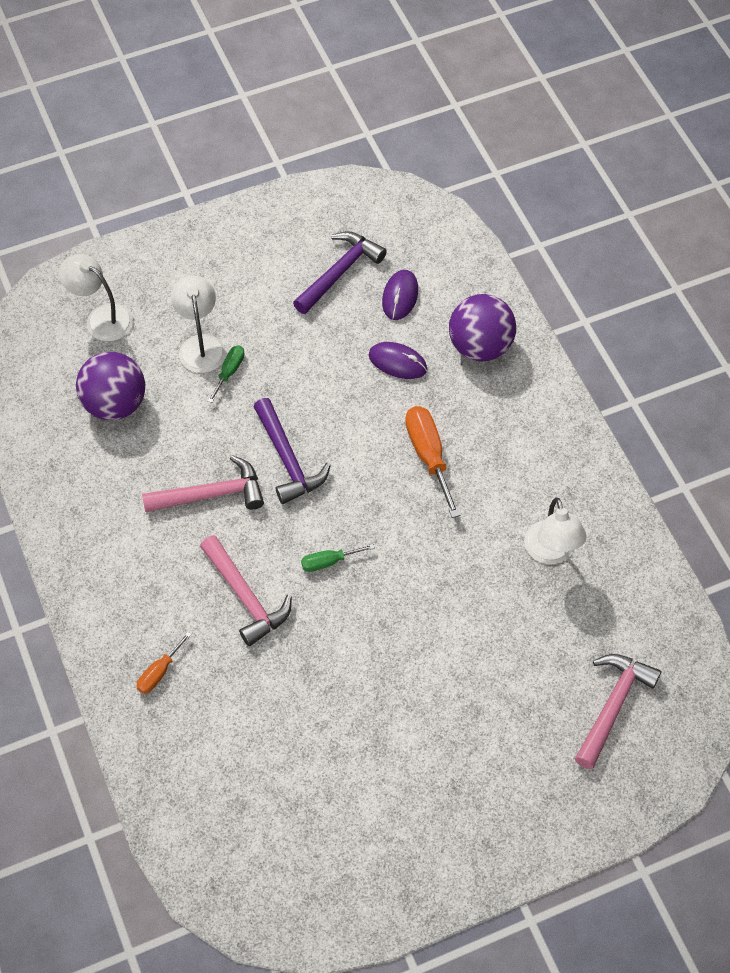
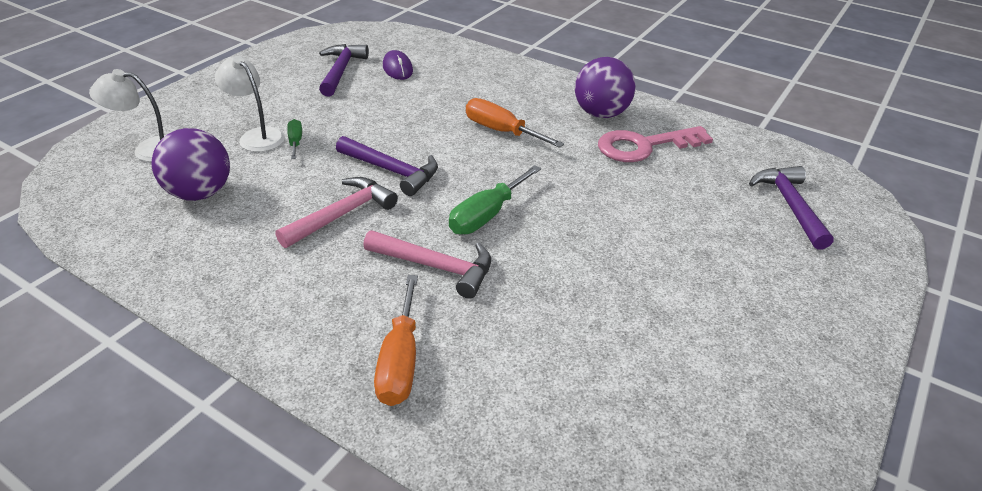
camera: 35 degrees left, 20 degrees down
orange screwdriver [136,632,192,694] -> orange screwdriver [374,275,418,406], size x1.77
green screwdriver [301,544,375,572] -> green screwdriver [449,165,541,235], size x1.77
purple mouse [369,342,427,379] -> none
purple ball [449,294,516,361] -> purple ball moved to [575,57,636,118]
white lamp [524,498,587,564] -> pink key [598,126,713,162]
pink hammer [575,654,661,769] -> purple hammer [749,166,834,250]

